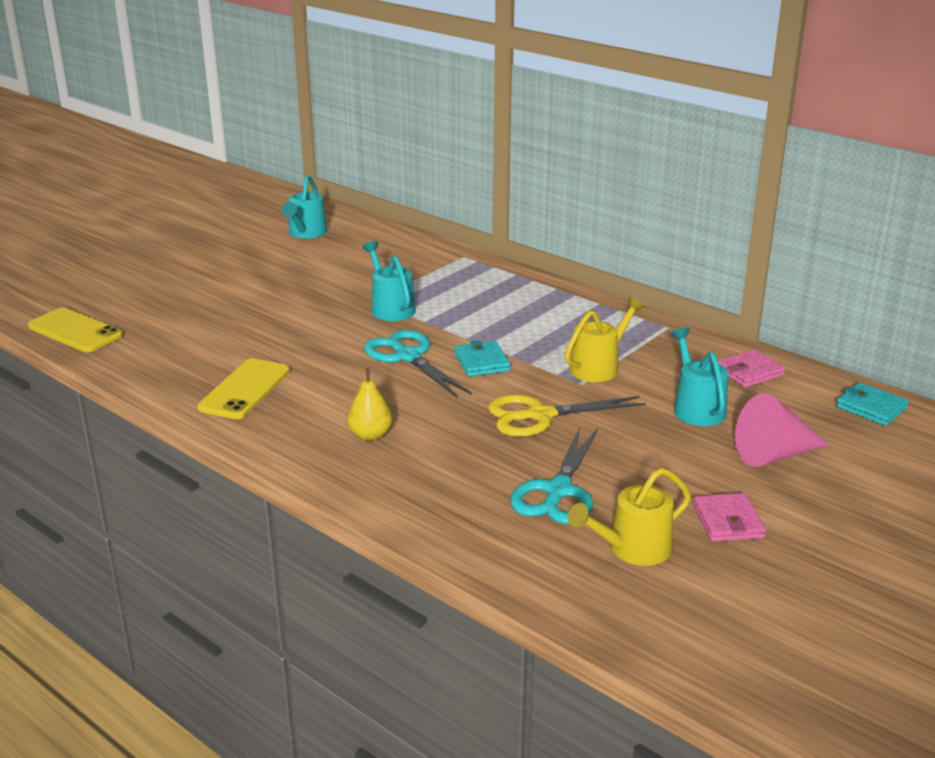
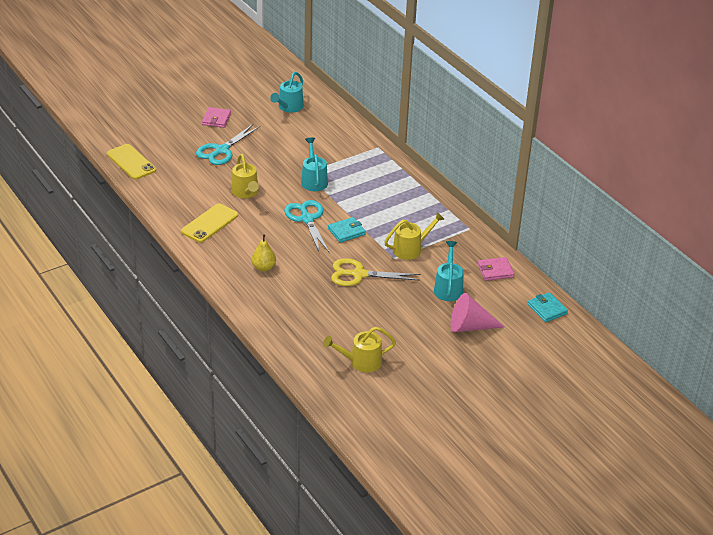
camera: 15 degrees right, 10 degrees up
turquoise wallet [454,340,510,377] -> turquoise wallet turned 60 degrees clockwise [328,217,366,243]
turquoise scissors [510,427,598,524] -> turquoise scissors moved to [196,124,260,165]
pink wallet [693,493,766,542] -> pink wallet moved to [202,107,231,128]
none -> yellow watering can [231,154,259,198]

